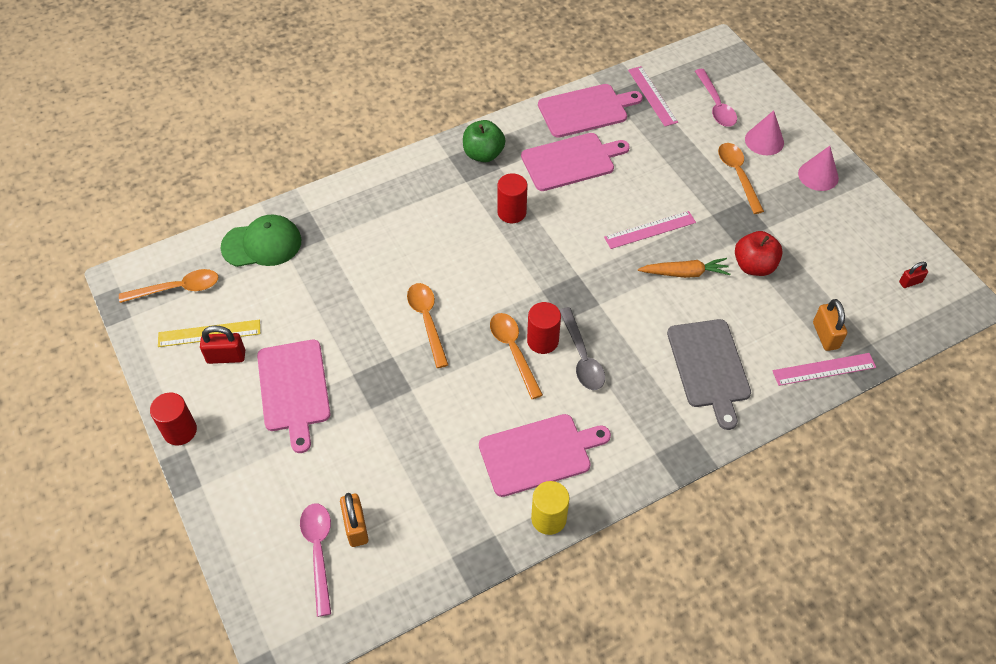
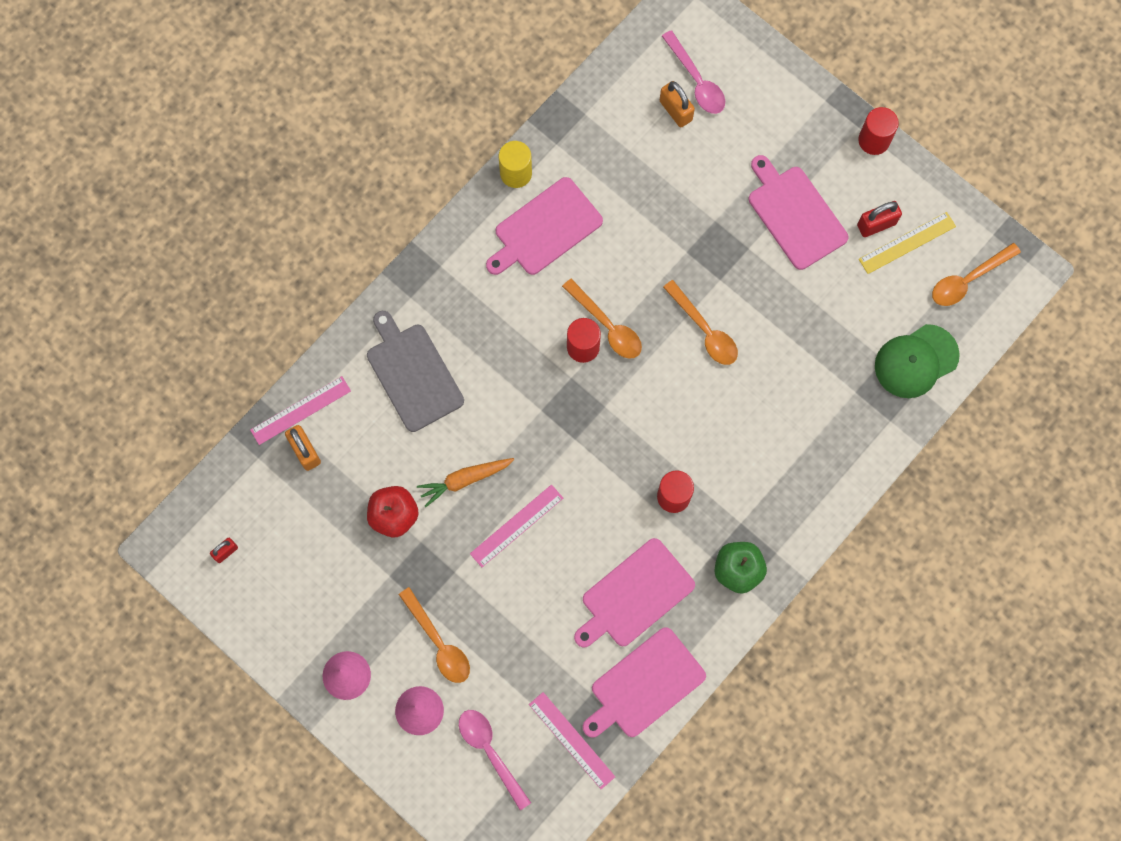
camera: 160 degrees right, 20 degrees up
grey spoon [560,307,605,390] -> none

